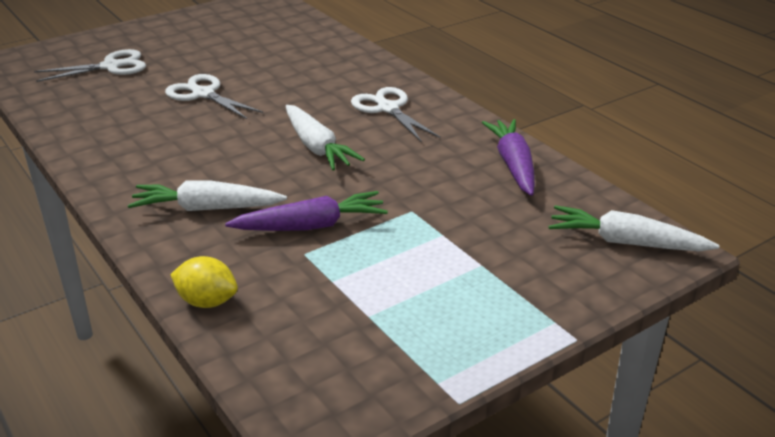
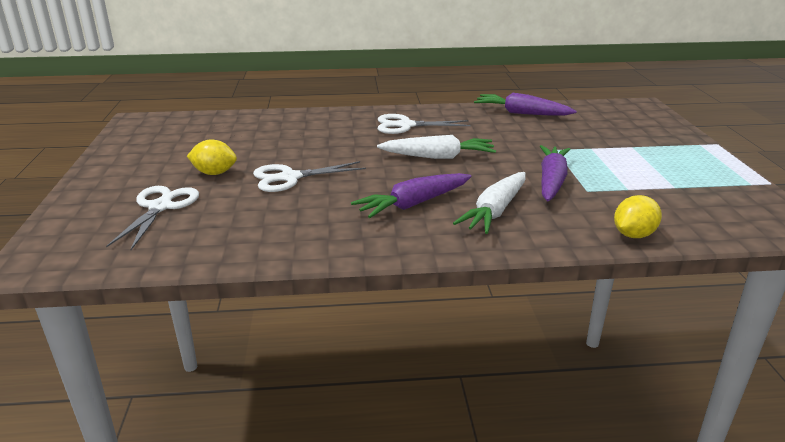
camera: 60 degrees left, 5 degrees down
white carrot [548,205,719,251] -> none
none -> yellow lemon [187,139,237,175]
none -> purple carrot [351,173,472,218]

